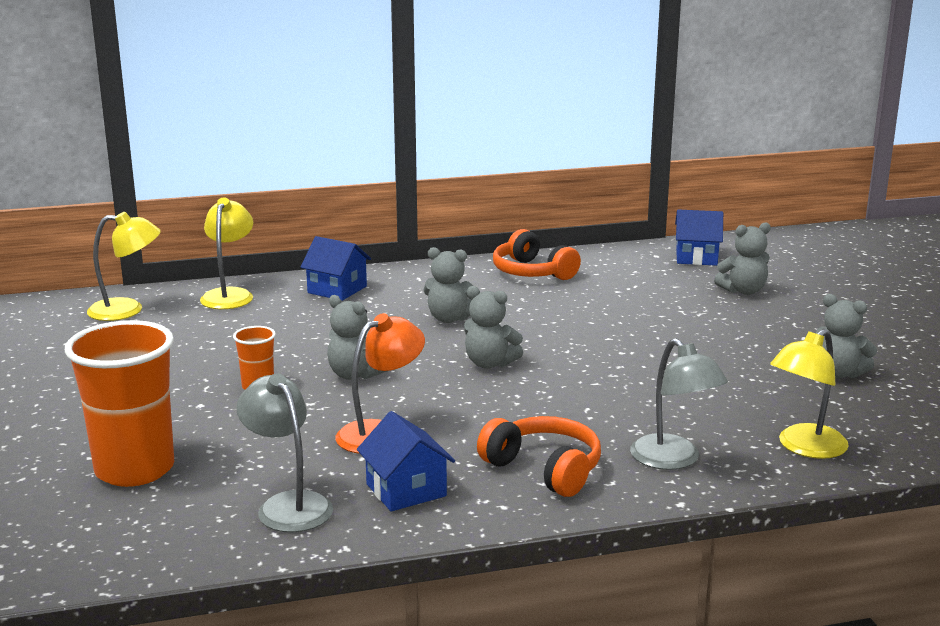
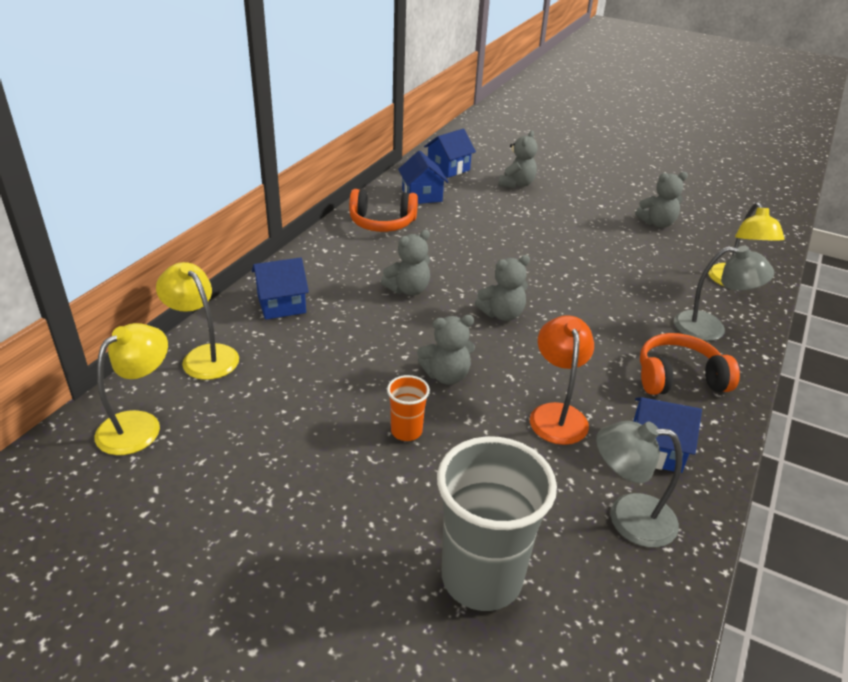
camera: 50 degrees left, 15 degrees up
orange cup [65,320,174,487] -> grey cup [437,436,557,611]
none -> blue house [398,150,448,204]

